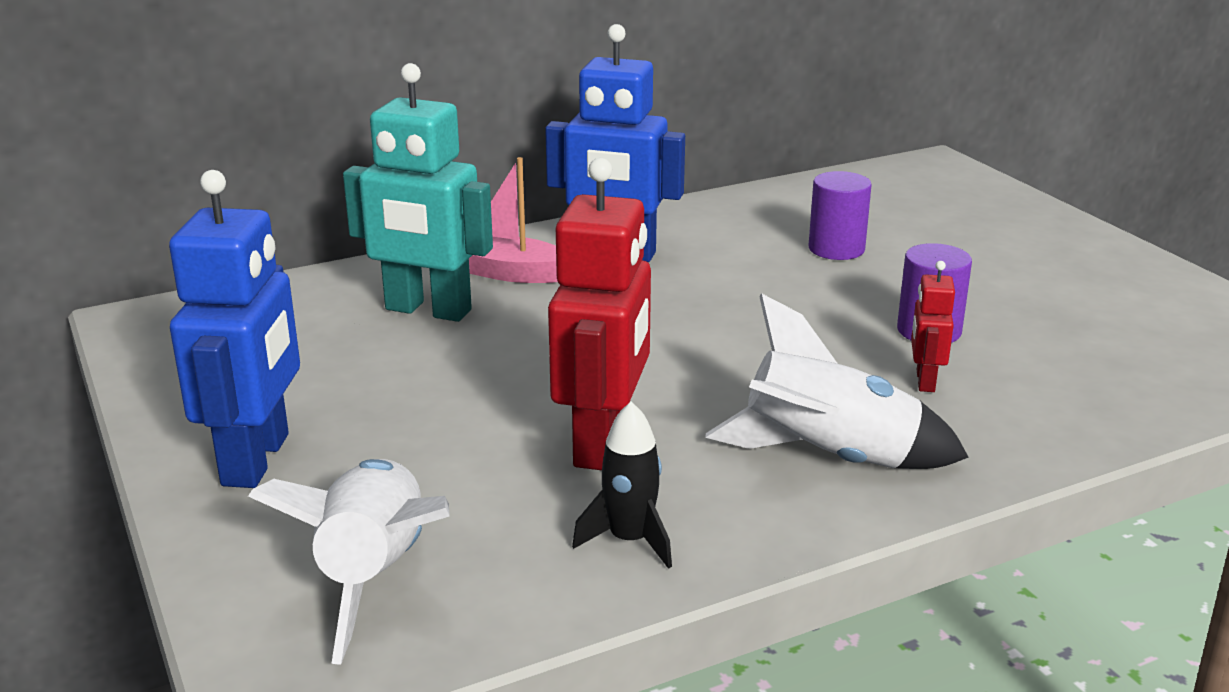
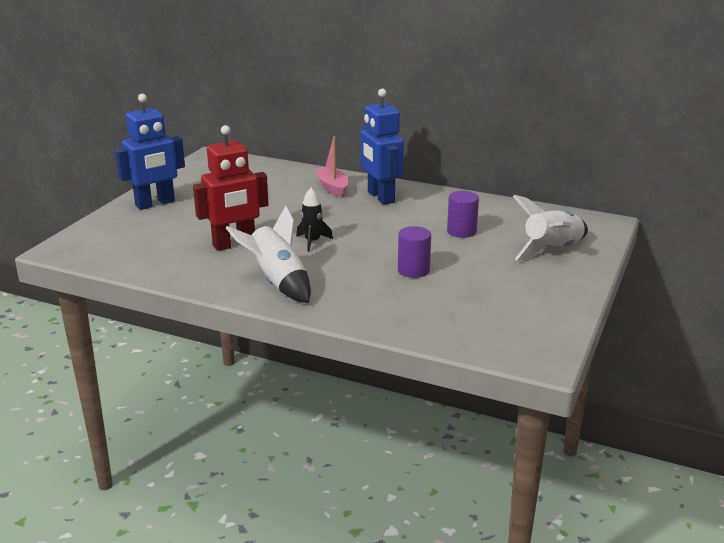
camera: 50 degrees right, 0 degrees up
white rocket [248,459,450,665] -> white rocket moved to [513,195,588,261]
turquoise robot [343,63,493,322] -> none
black rocket [572,402,672,569] -> black rocket moved to [296,188,333,252]
red robot [911,261,955,392] -> none

